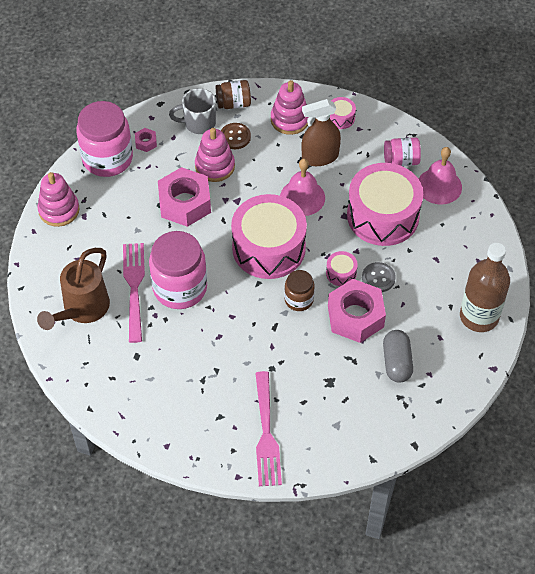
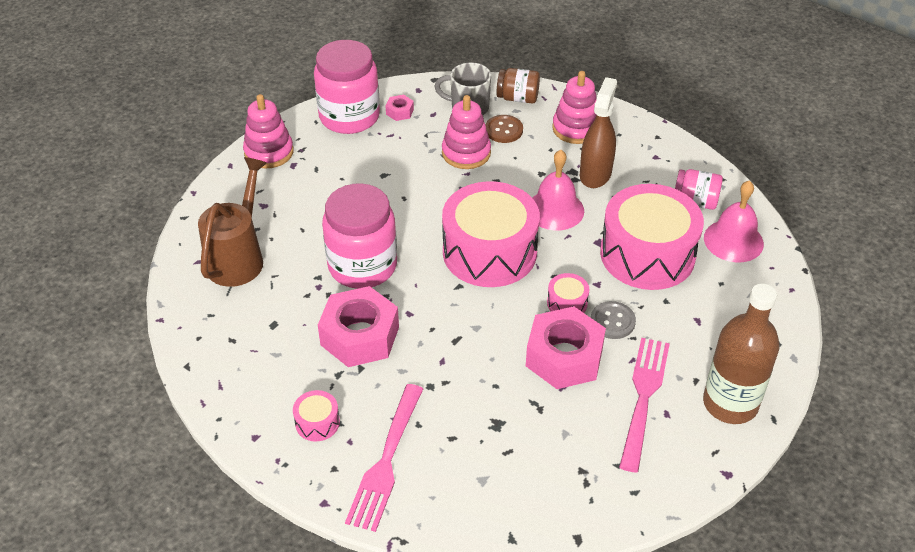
camera: 20 degrees right, 10 degrees down
brown watering can [37,248,110,330] -> brown watering can turned 150 degrees clockwise [198,157,267,287]
pink fork [123,243,145,343] -> pink fork moved to [619,338,670,473]
pink nut [158,167,211,227] -> pink nut moved to [318,286,399,367]
brown jar [284,270,315,311] -> none
brown spray bottle [301,99,341,166] -> brown spray bottle turned 105 degrees clockwise [580,77,617,188]
pink drum [330,97,356,129] -> pink drum moved to [293,390,340,442]
grey capsule [383,330,413,382] -> none

